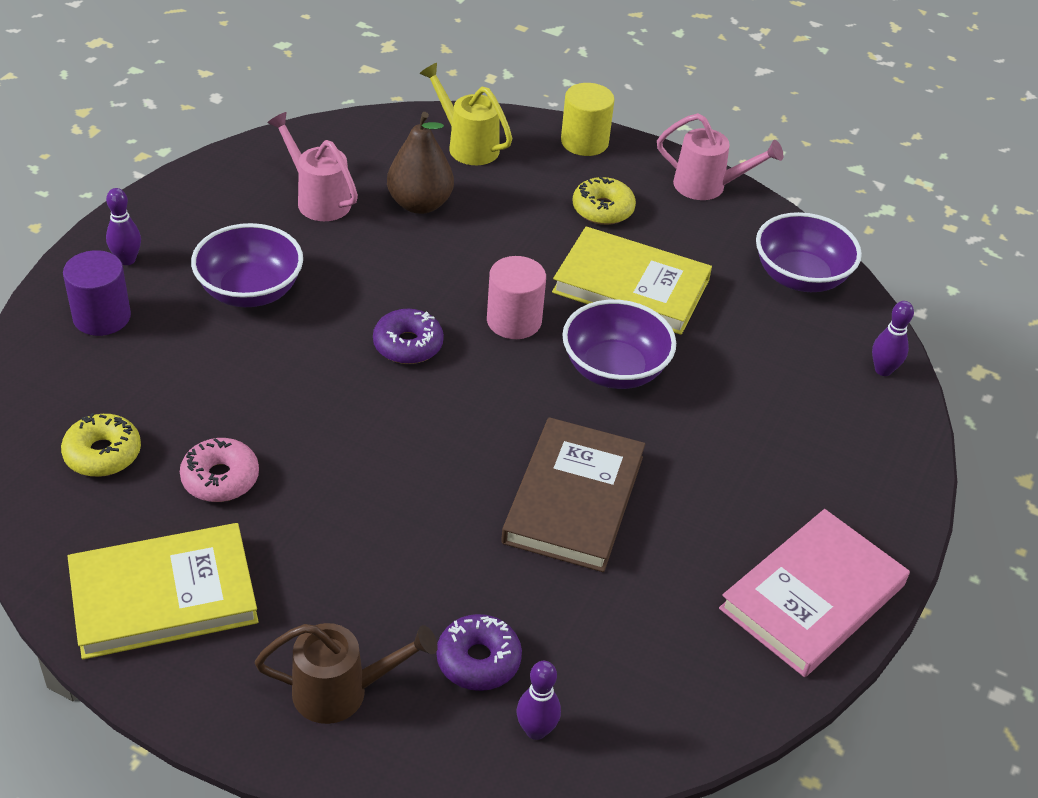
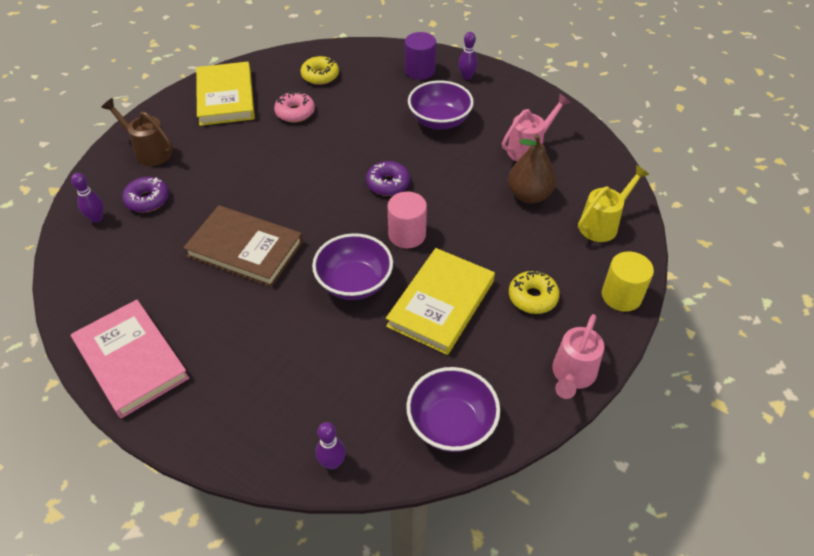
camera: 100 degrees right, 5 degrees up
brown watering can [255,623,438,724] -> brown watering can turned 120 degrees clockwise [101,98,173,166]

